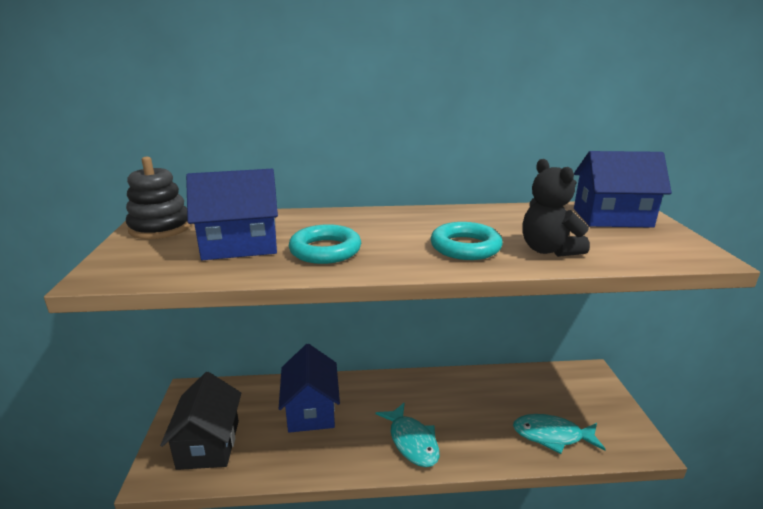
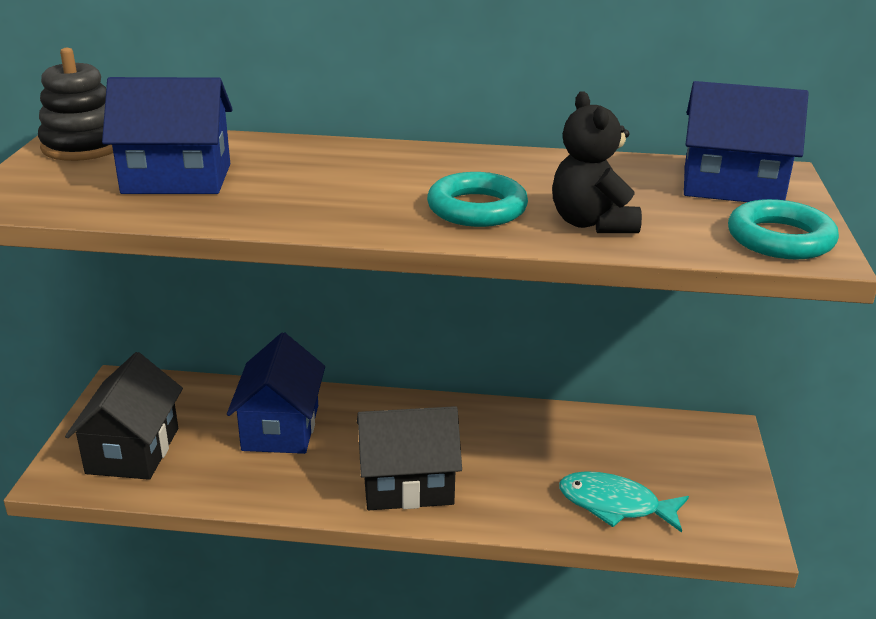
camera: 10 degrees right, 5 degrees up
turquoise ring [289,224,361,264] -> turquoise ring moved to [728,199,839,260]
turquoise fish [376,402,440,467] -> black house [357,406,462,510]

